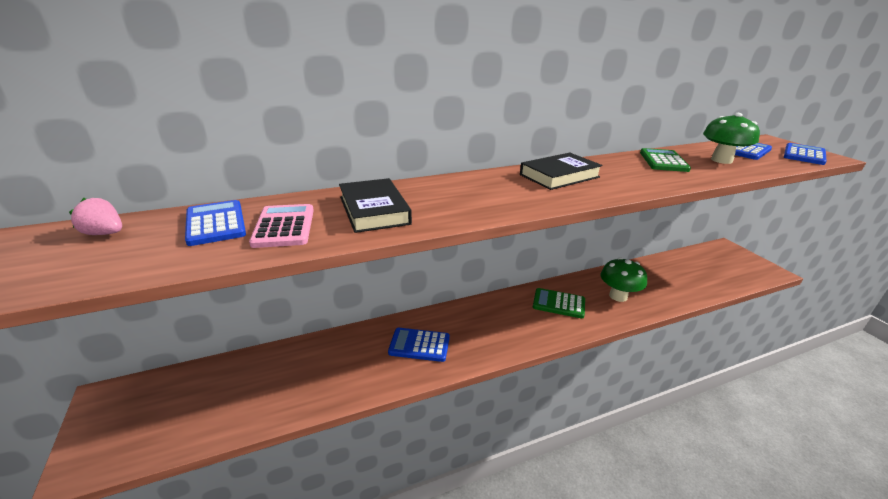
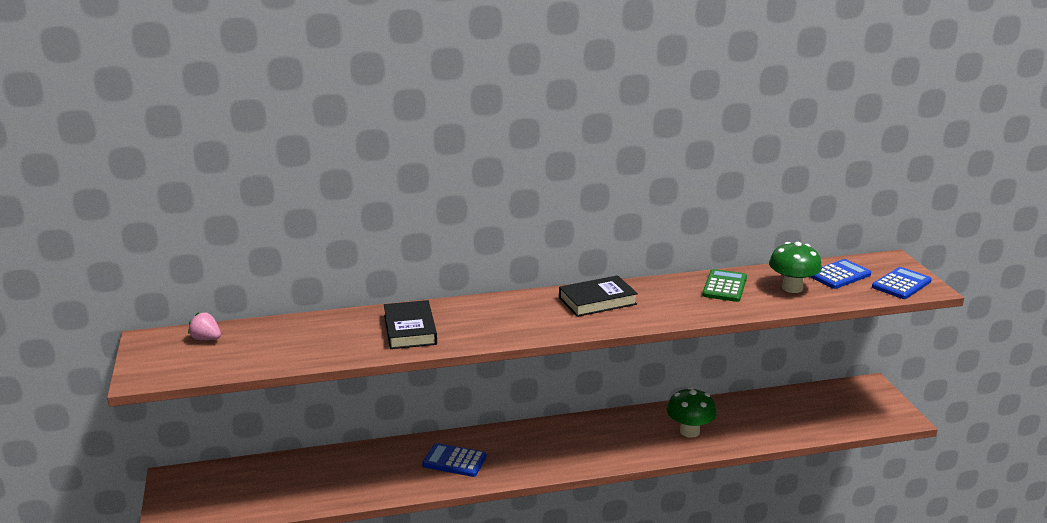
camera: 10 degrees right, 5 degrees down
blue calculator [185,200,246,246] -> none
pink calculator [249,204,314,248] -> none
green calculator [533,288,585,318] -> none

